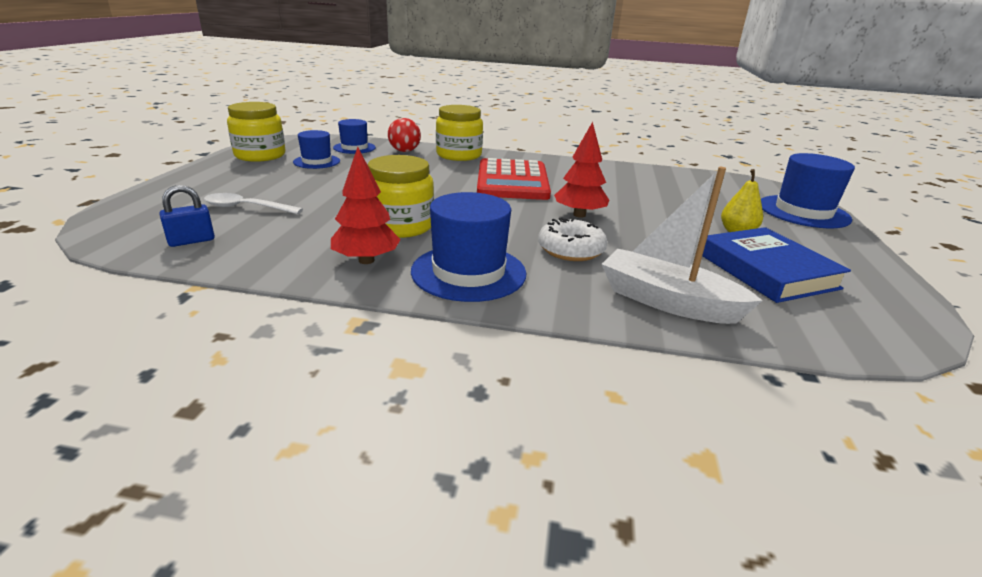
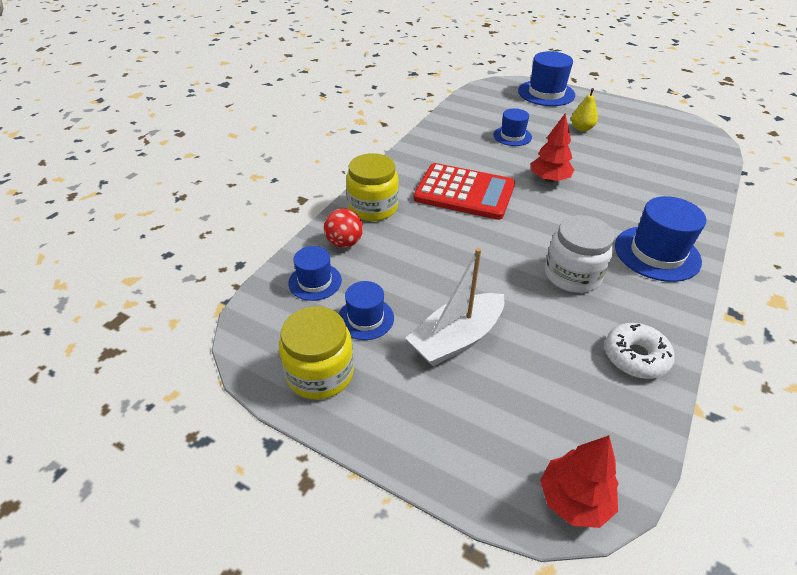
camera: 70 degrees left, 15 degrees up
blue padlock [159,185,215,247] -> none
white spoon [204,193,303,214] -> none
red tree [331,147,401,264] -> red tree moved to [540,435,618,528]
yellow jar [367,155,434,238] -> white jar [545,215,614,293]
white donut [538,217,607,261] -> white donut moved to [605,323,675,379]
white boat [602,167,763,324] -> white boat moved to [406,248,504,366]
blue book [702,227,851,303] -> none
none -> blue hat [493,108,532,146]

